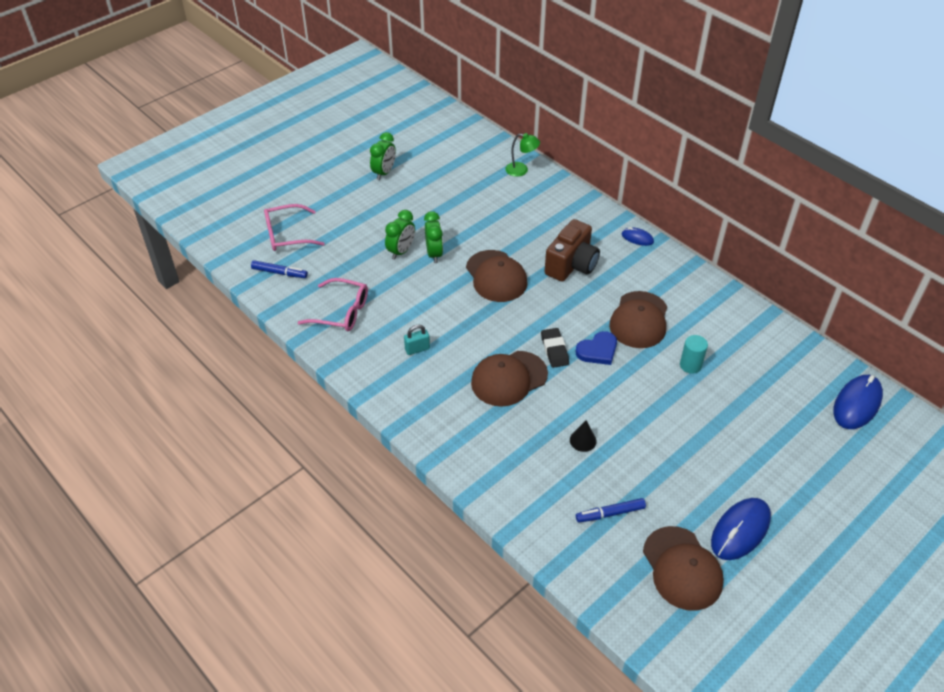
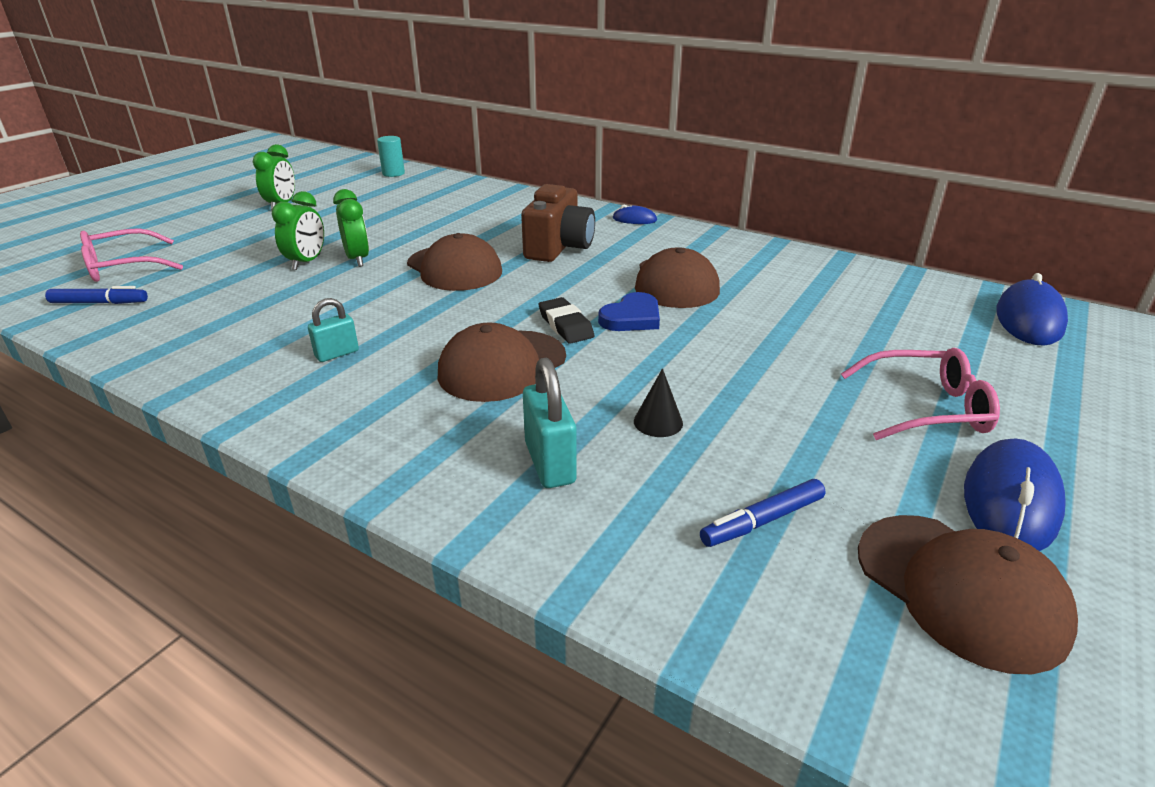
camera: 15 degrees left, 15 degrees down
pink glasses [298,278,368,331] -> pink glasses moved to [841,348,1000,440]
green lamp [505,133,540,177] -> none
turquoise cylinder [680,335,708,374] -> turquoise cylinder moved to [377,136,405,177]
none -> turquoise padlock [523,358,577,488]

